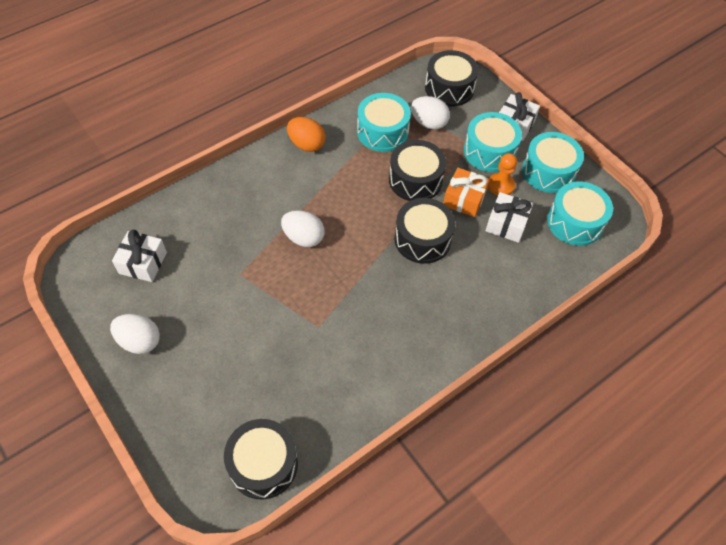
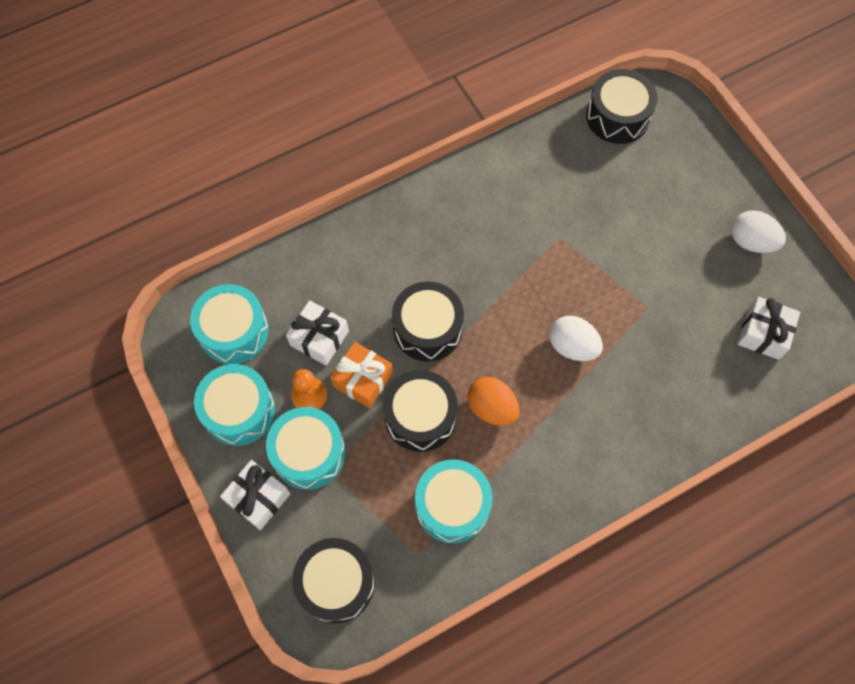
camera: 170 degrees left, 10 degrees up
orange egg [287,117,326,152] -> orange egg moved to [467,377,520,426]
white egg [411,96,450,130] -> none

